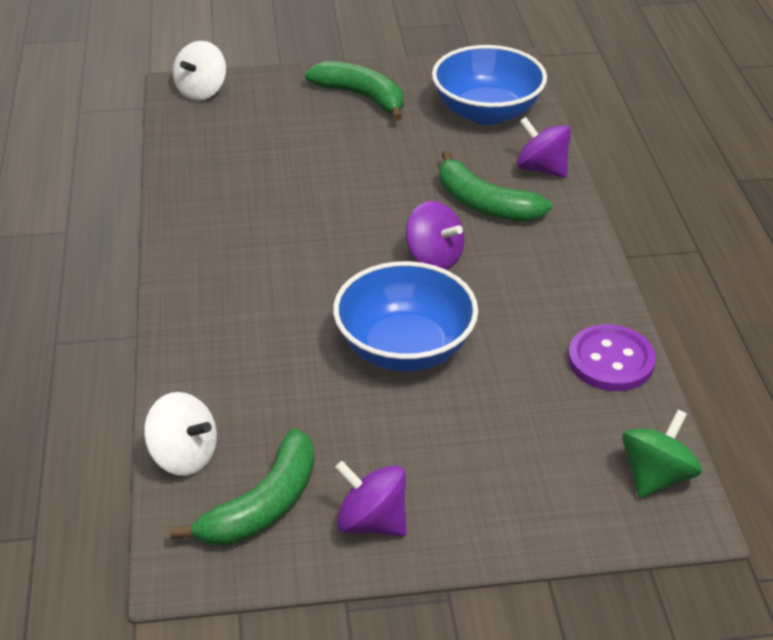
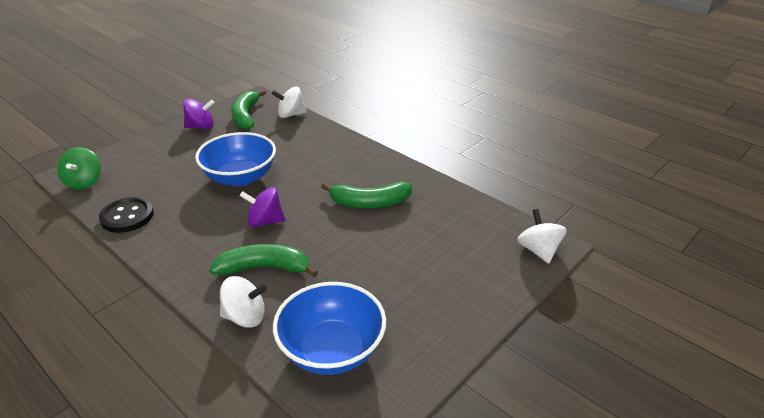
camera: 140 degrees right, 5 degrees down
green banana [305,61,404,121] -> green banana moved to [321,182,412,208]
purple spinning top [517,117,571,178] -> white spinning top [220,276,267,328]
purple button [568,324,656,391] -> black button [99,197,154,233]

